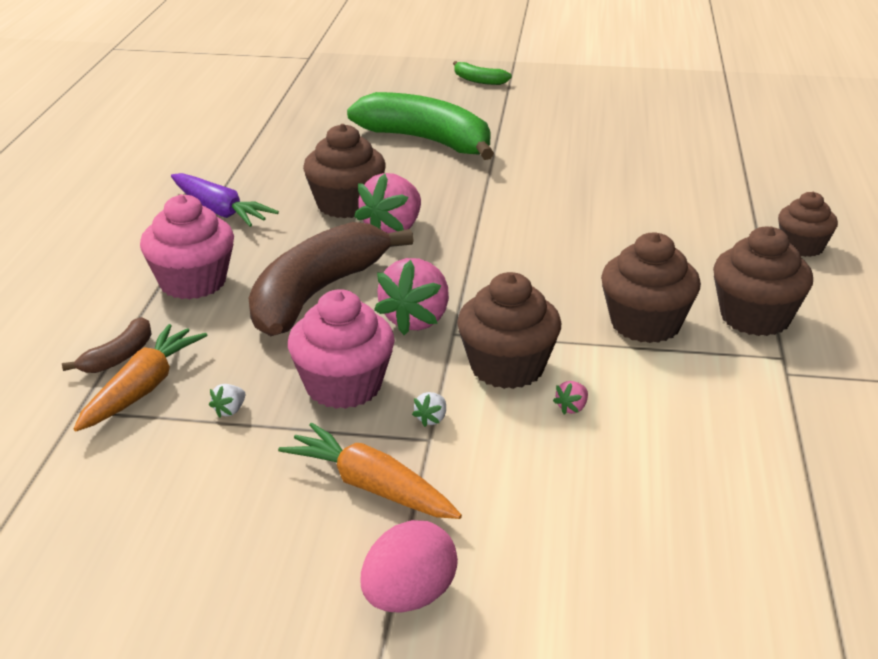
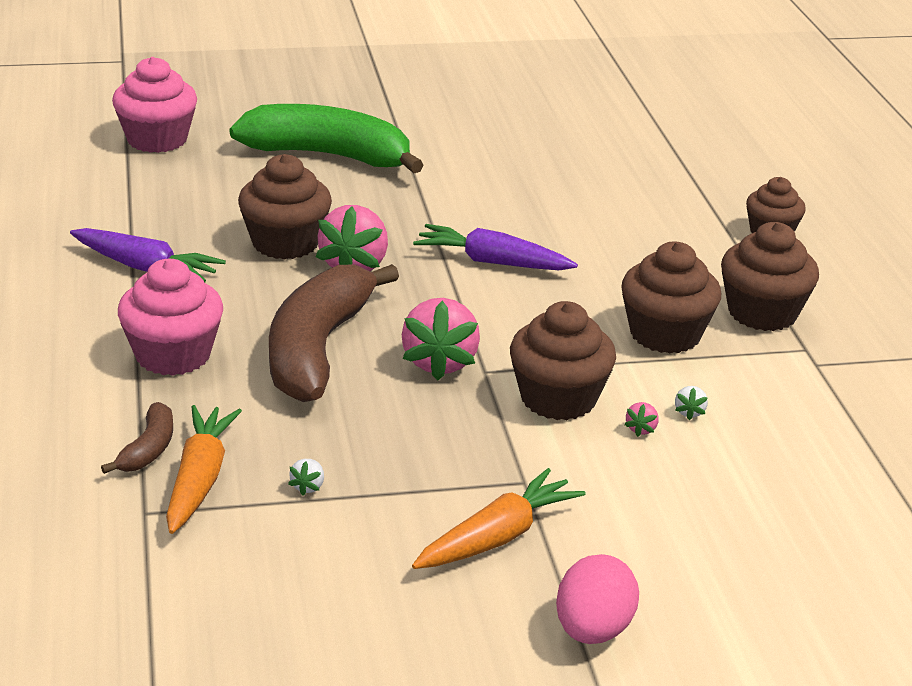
camera: 20 degrees left, 0 degrees up
orange carrot [278,423,462,519] -> orange carrot turned 120 degrees clockwise [412,468,586,569]
pink cupcake [288,289,395,409] -> pink cupcake moved to [112,57,197,153]
white strawberry [412,392,446,427] -> white strawberry moved to [675,386,708,420]
green banana [453,61,512,85] -> none
none -> purple carrot [413,224,578,270]

